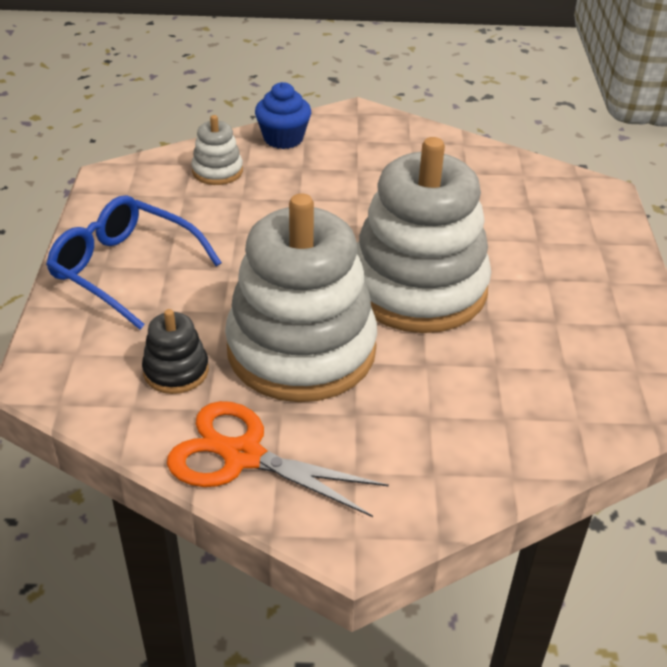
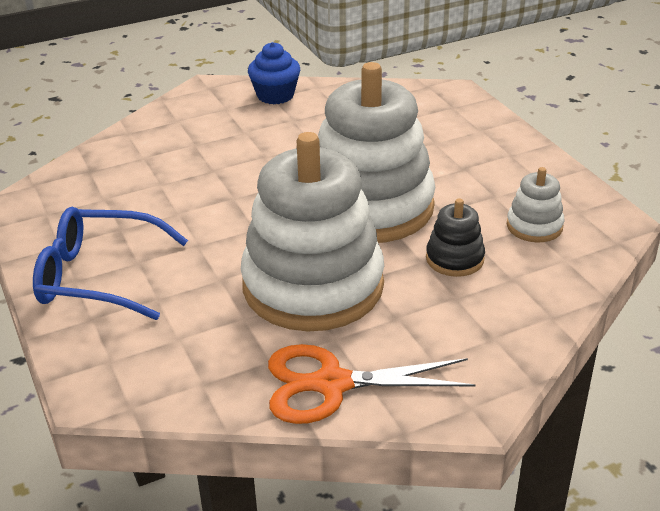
camera: 25 degrees left, 5 degrees down
black stacking toy [142,309,209,394] -> black stacking toy moved to [426,199,485,277]
white stacking toy [191,115,243,185] -> white stacking toy moved to [507,167,564,242]
blue cupcake [255,82,311,149] -> blue cupcake moved to [248,42,300,104]

